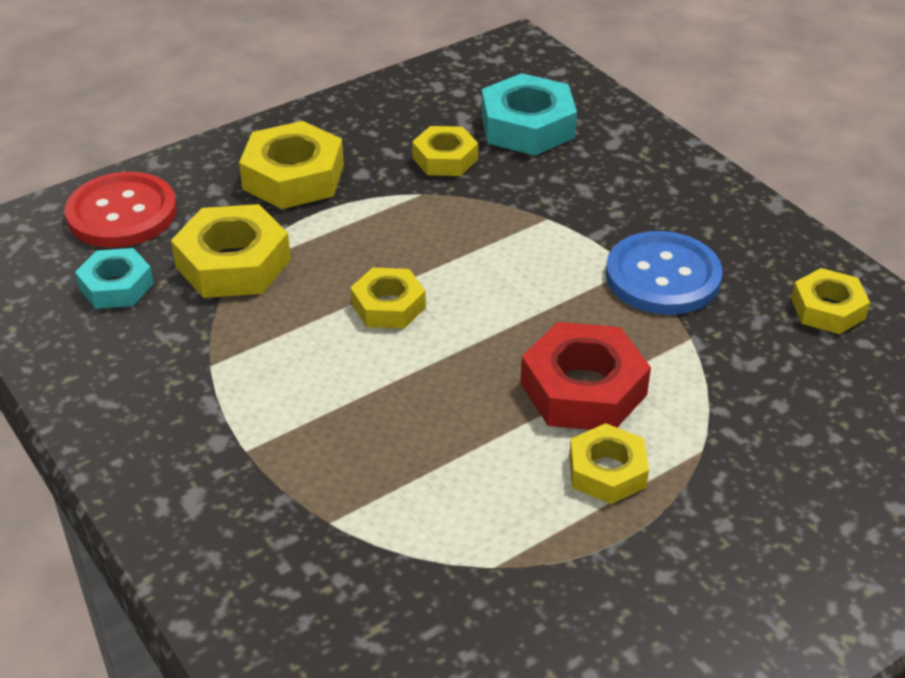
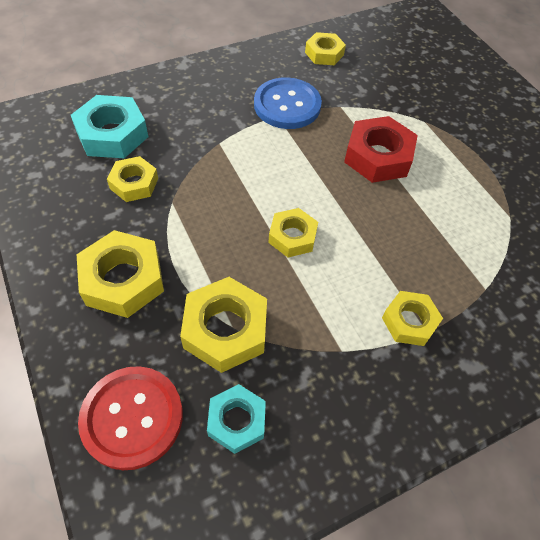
camera: 85 degrees left, 15 degrees up
yellow nut [569,423,649,504] -> yellow nut moved to [382,291,443,346]

